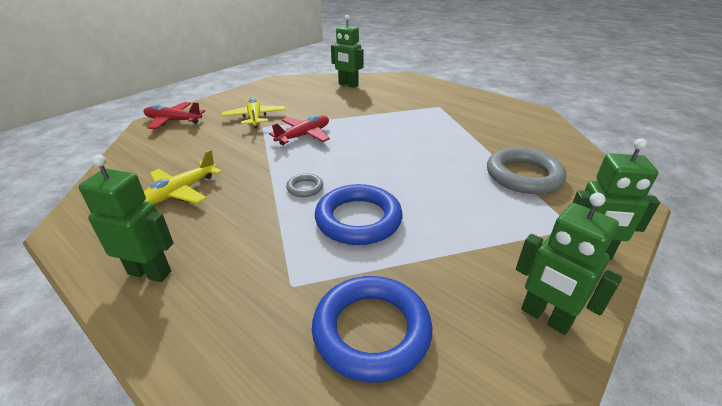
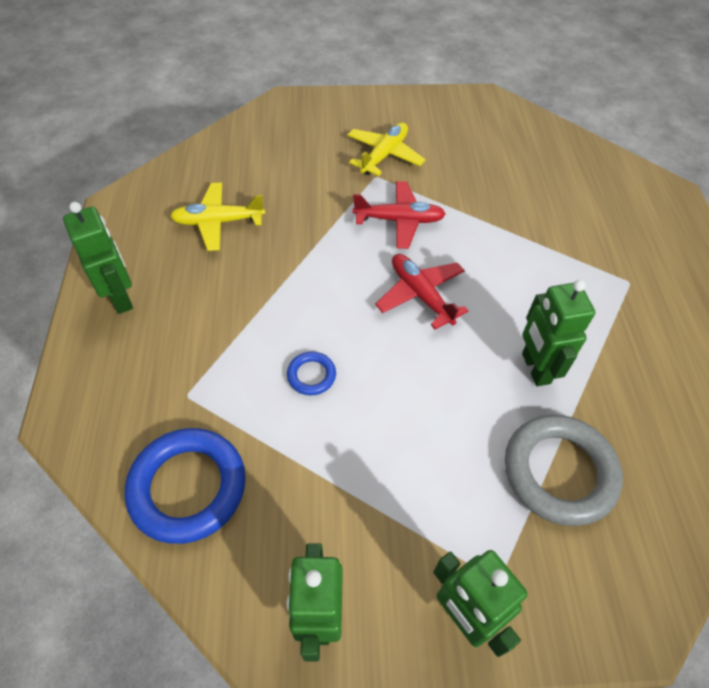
camera: 45 degrees right, 20 degrees up
red plane [144,102,205,129] -> red plane moved to [375,254,469,330]
grey ring [286,173,323,197] -> none
blue ring [315,184,403,245] -> blue ring [287,352,336,395], size x0.47
green robot [331,15,364,88] -> green robot moved to [522,280,595,386]

